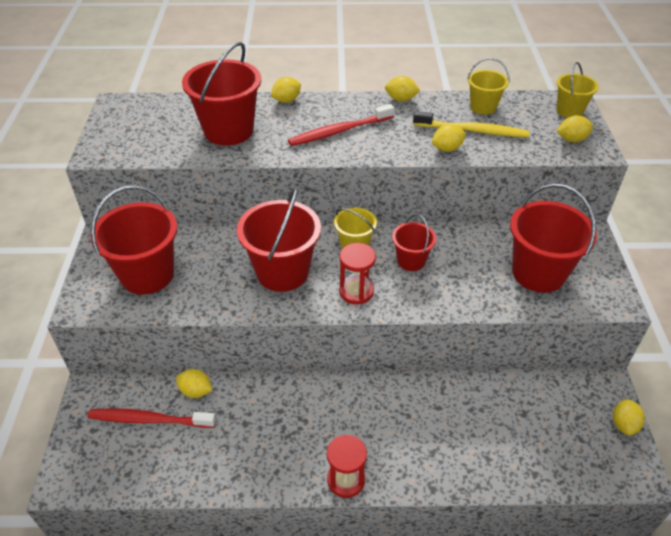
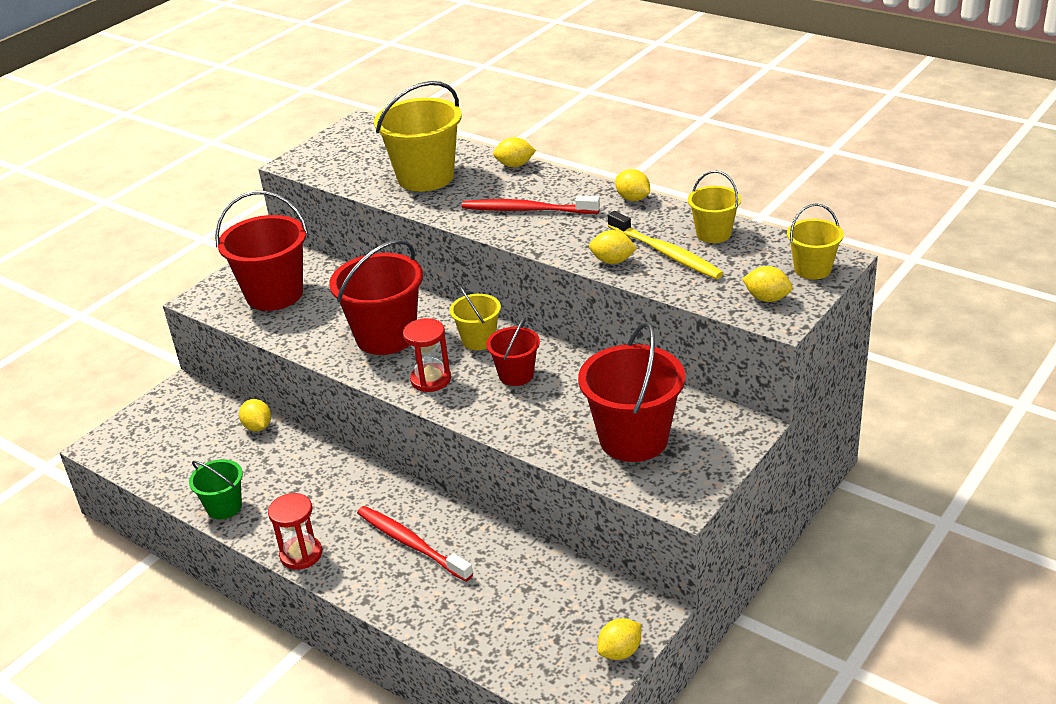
camera: 40 degrees right, 10 degrees down
red toothbrush [87,408,216,428] -> red toothbrush moved to [357,506,473,582]
red bucket [182,42,261,146] -> yellow bucket [374,81,462,192]
none -> green bucket [189,459,243,520]

